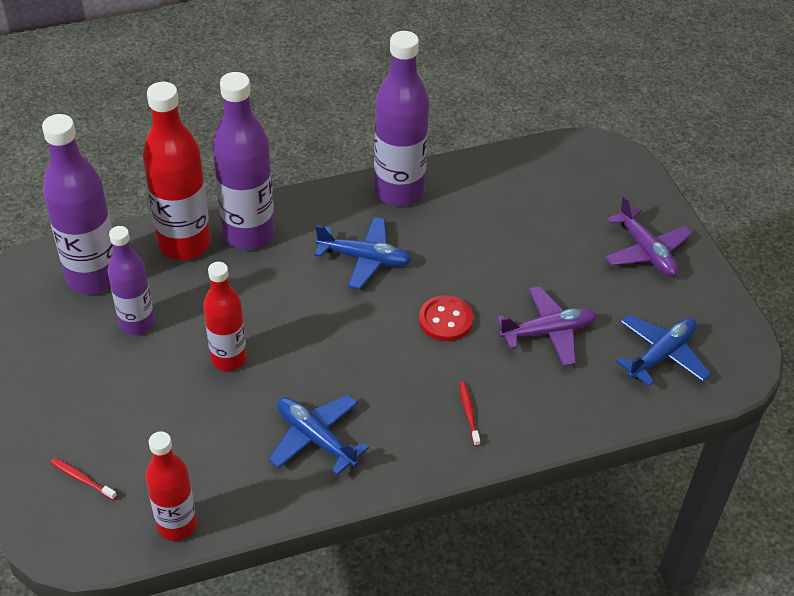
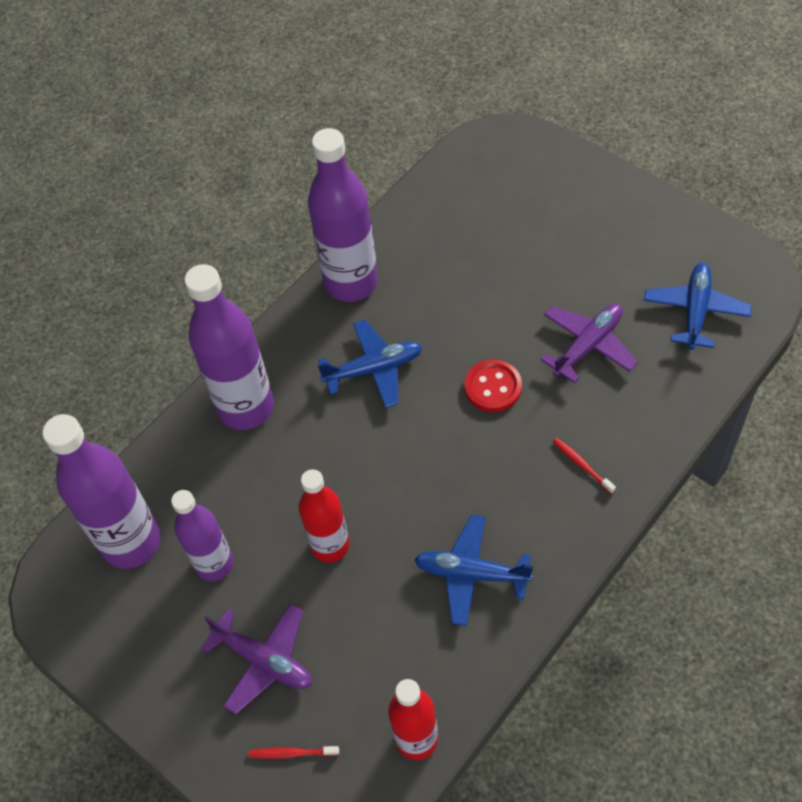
camera: 25 degrees left, 10 degrees up
red bottle [143,82,211,260] -> none
purple plane [605,195,692,276] -> purple plane moved to [200,604,312,714]

